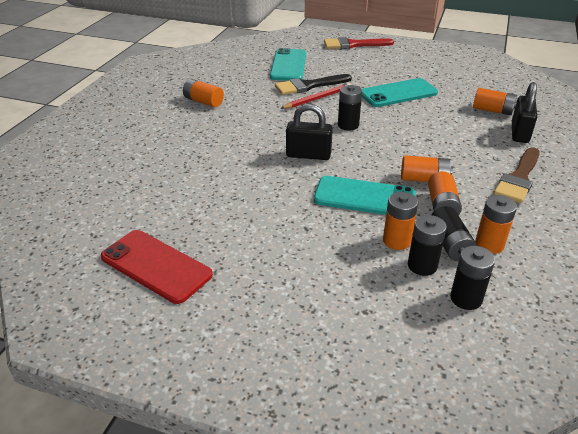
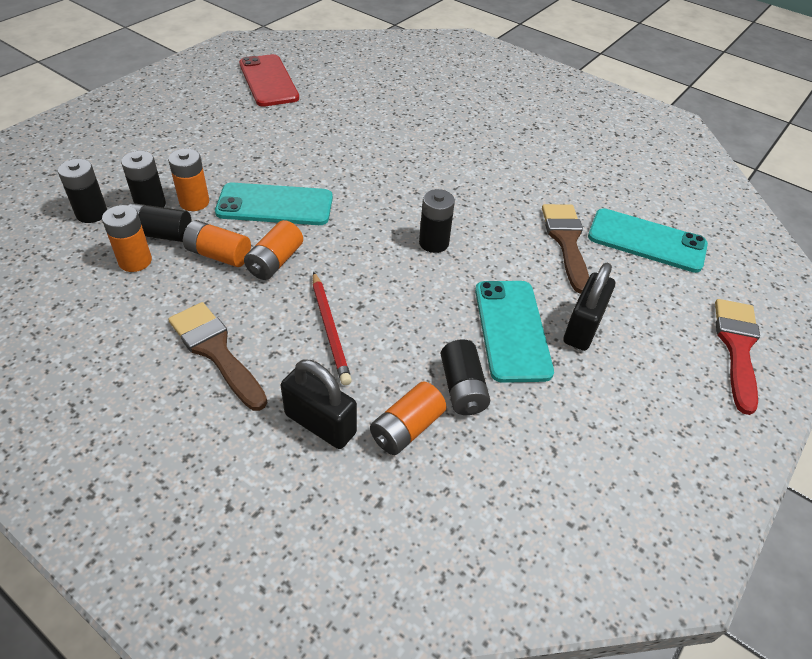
camera: 105 degrees right, 10 degrees up
red phone [101,230,213,304] -> red phone turned 75 degrees counterclockwise [239,54,299,107]
orange battery [183,79,224,107] -> none
black brush [275,74,352,95] -> brown brush [542,204,589,294]
red pencil [280,83,351,109] -> red pencil moved to [313,272,352,385]
black padlock [286,104,333,160] -> black padlock moved to [564,263,615,351]
turquoise phone [314,176,416,215] -> turquoise phone turned 60 degrees clockwise [215,182,333,225]
none -> black battery [441,339,490,415]

